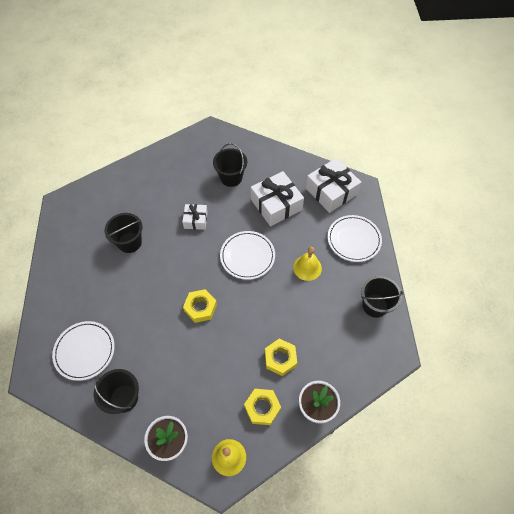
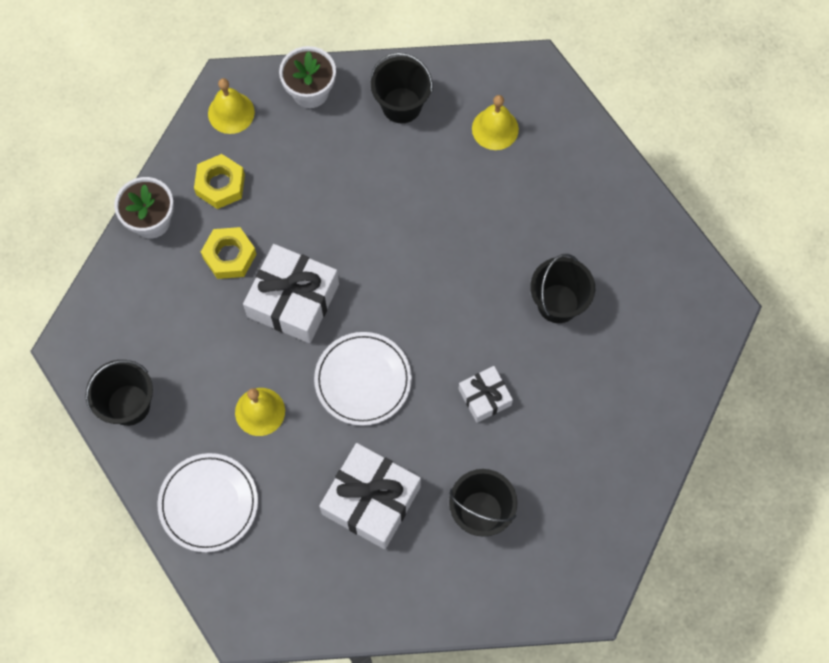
camera: 150 degrees right, 10 degrees up
white plate [52,321,115,381] -> yellow bell [472,95,519,150]
yellow nut [183,289,217,323] -> none
white gift [306,158,361,213] -> white gift moved to [243,244,339,343]

